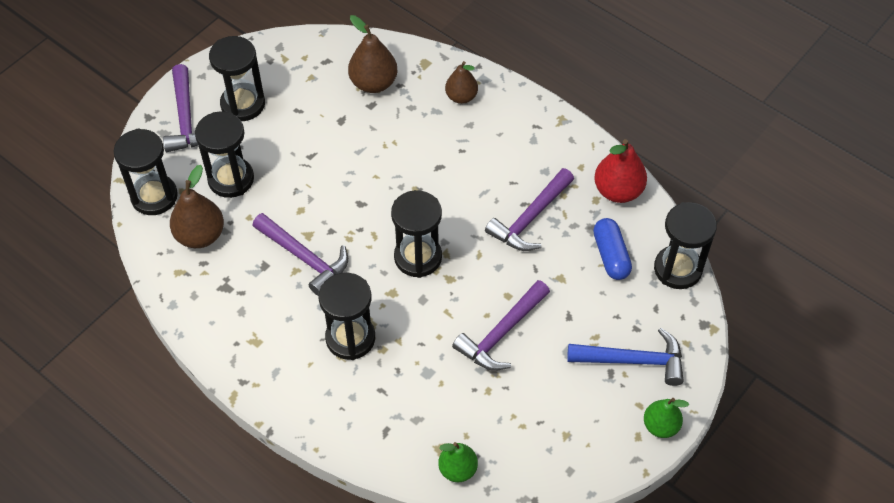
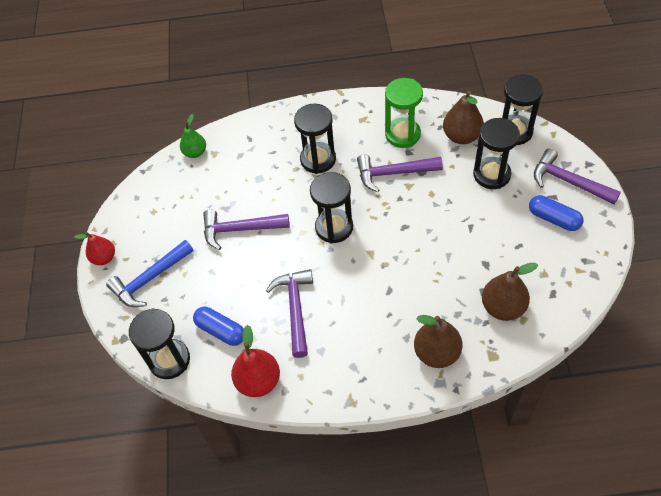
camera: 140 degrees right, 0 degrees up
black hourglass [209,36,265,121] -> blue capsule [529,195,584,231]
brown pear [445,61,478,104] -> brown pear [414,315,462,368], size x1.50
purple hammer [452,280,550,371] -> purple hammer turned 90 degrees counterclockwise [203,209,289,250]
green pear [644,398,689,438] -> red pear [75,232,115,265]
none -> green hourglass [385,78,423,148]

